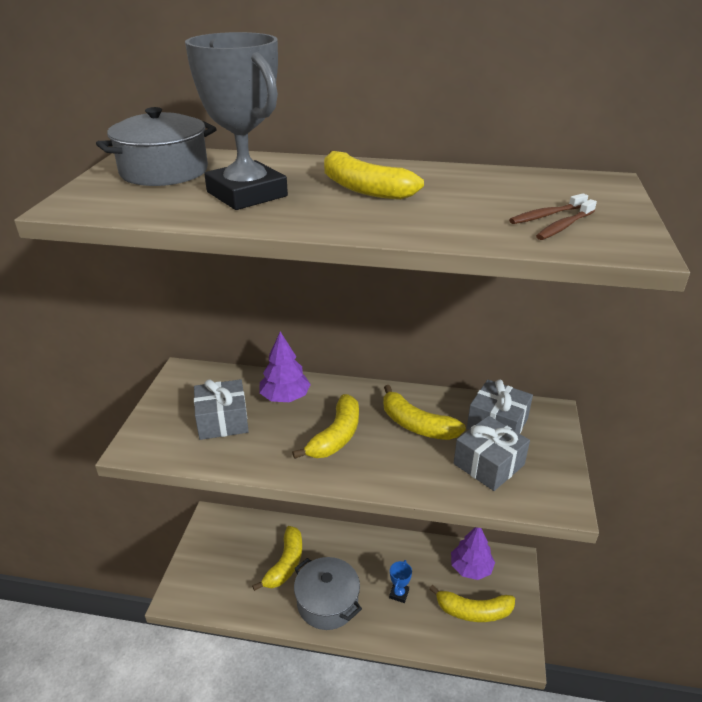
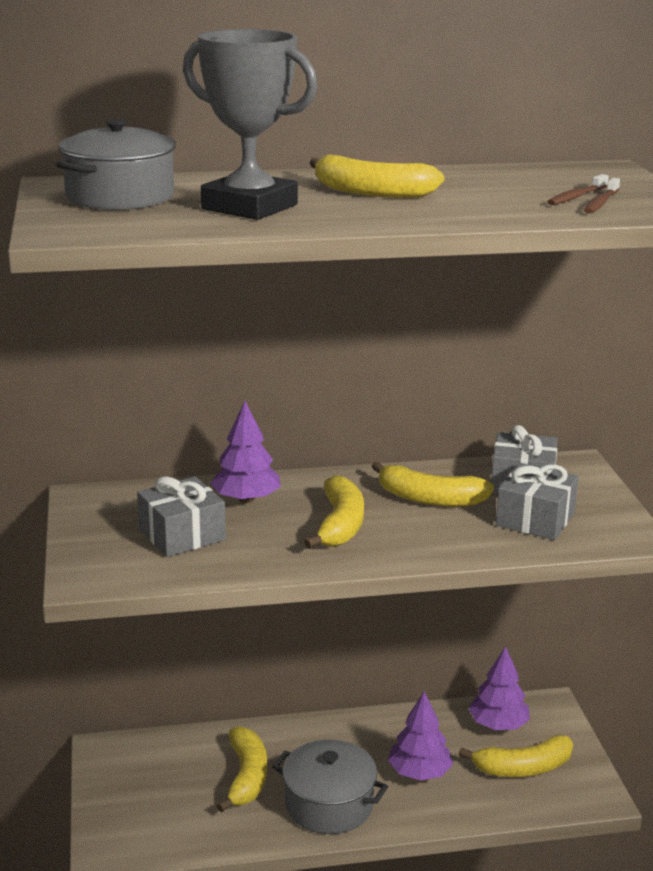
camera: 20 degrees left, 10 degrees down
blue trophy [389,560,412,603] -> purple tree [388,691,453,781]

